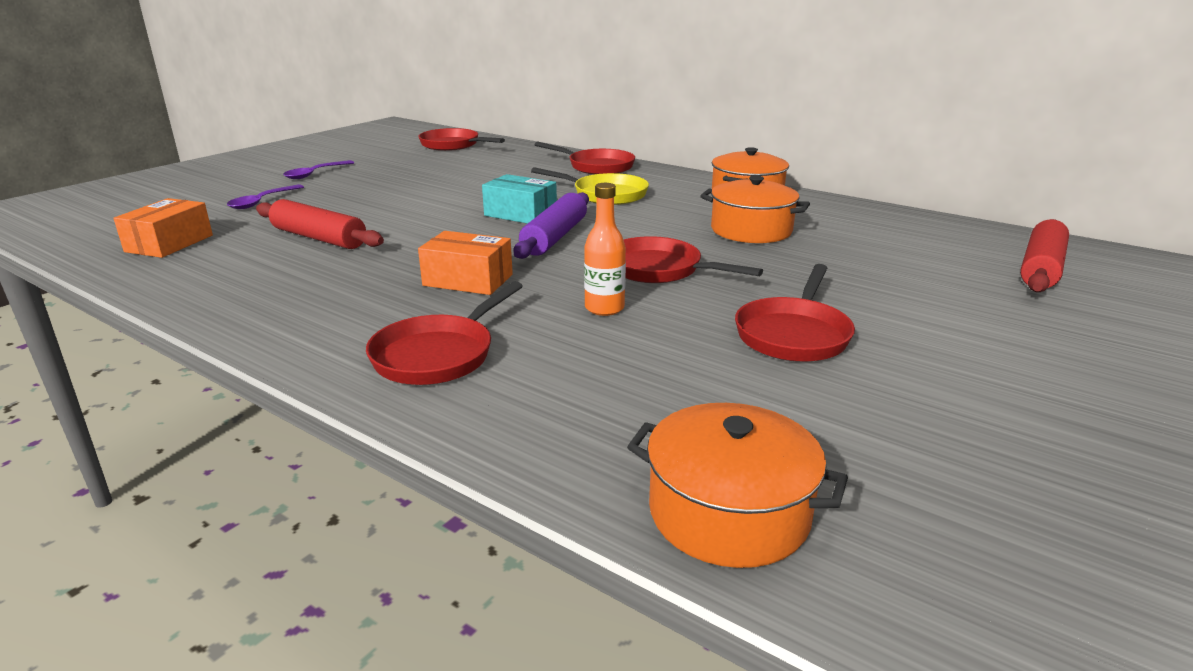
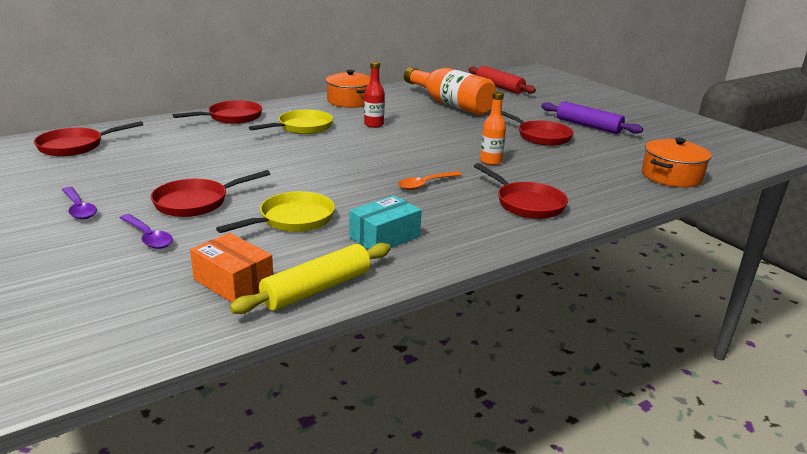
camera: 70 degrees left, 0 degrees up
red rolling pin [256,199,384,249] -> yellow pan [216,191,335,233]
orange box [418,231,513,295] -> orange spoon [398,171,462,190]
turquoise box [482,174,557,224] -> turquoise box moved to [349,195,422,250]
purple rolling pin [514,192,589,259] -> purple rolling pin moved to [541,101,643,134]
red pan [624,236,763,283] -> red pan moved to [151,170,270,217]
orange pot [701,176,810,243] -> none
none -> yellow rolling pin [229,243,391,314]
none -> red bottle [364,61,385,128]
none -> orange bottle [404,67,496,115]

